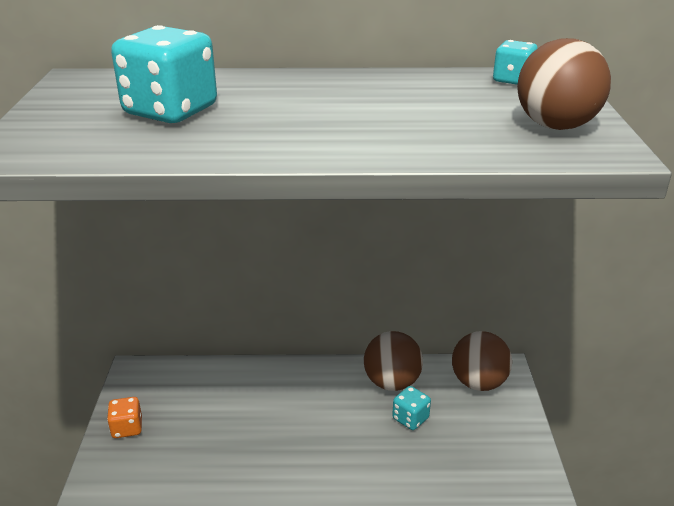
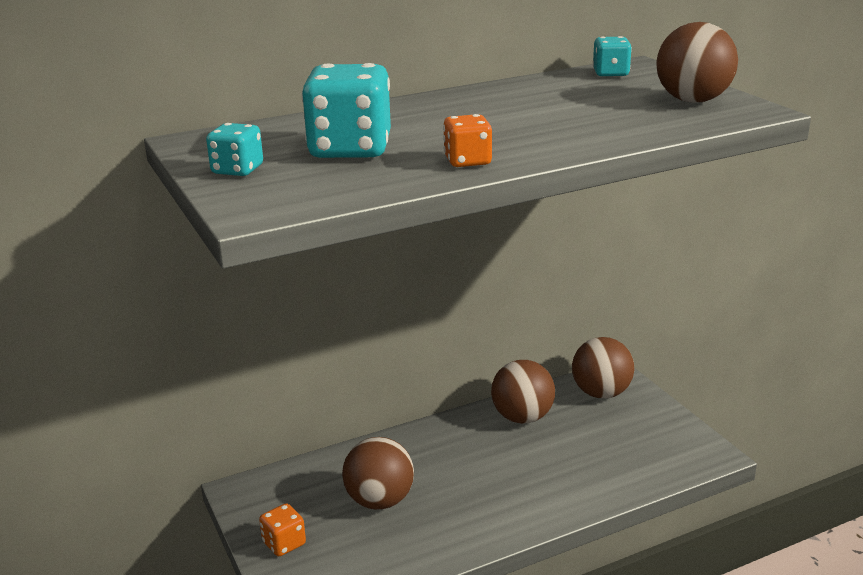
camera: 25 degrees left, 5 degrees down
turquoise dice [392,386,431,430] -> turquoise dice moved to [206,123,263,176]
none -> brown ball [342,437,414,509]
none -> orange dice [443,114,492,167]

